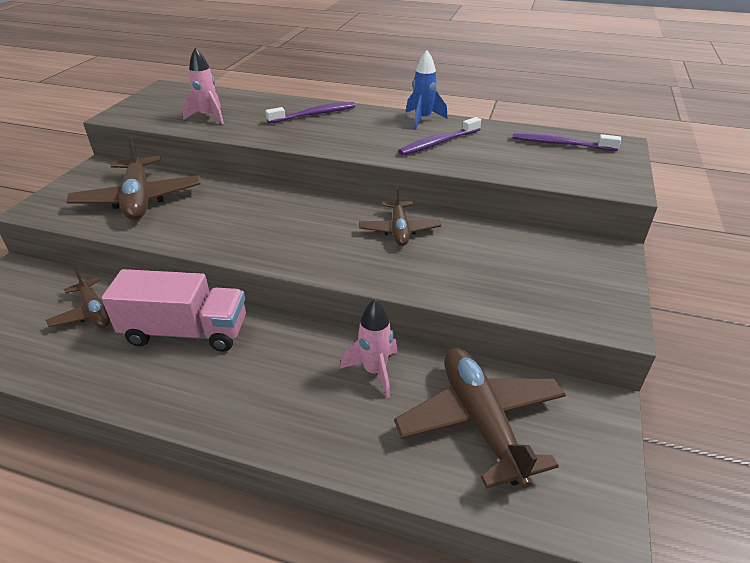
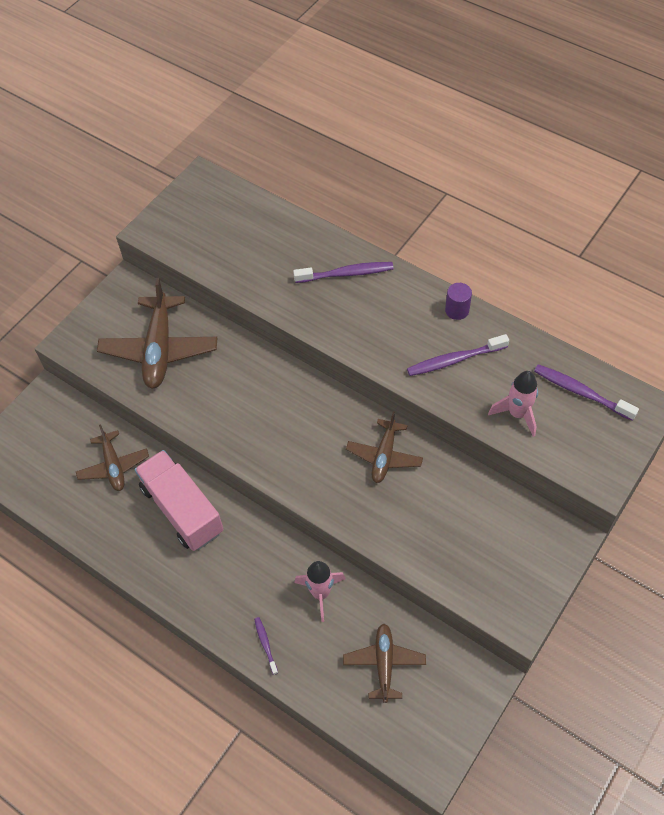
camera: 20 degrees right, 20 degrees up
pink truck [101,269,246,352] -> pink truck turned 150 degrees counterclockwise [135,450,224,551]
pink rocket [182,48,224,124] -> pink rocket moved to [488,371,538,437]
brown plane [394,348,566,489] -> brown plane [343,624,426,703], size x0.60
blue rocket [406,50,447,130] -> purple cylinder [445,283,472,320]
none -> purple toothbrush [254,617,278,675]

